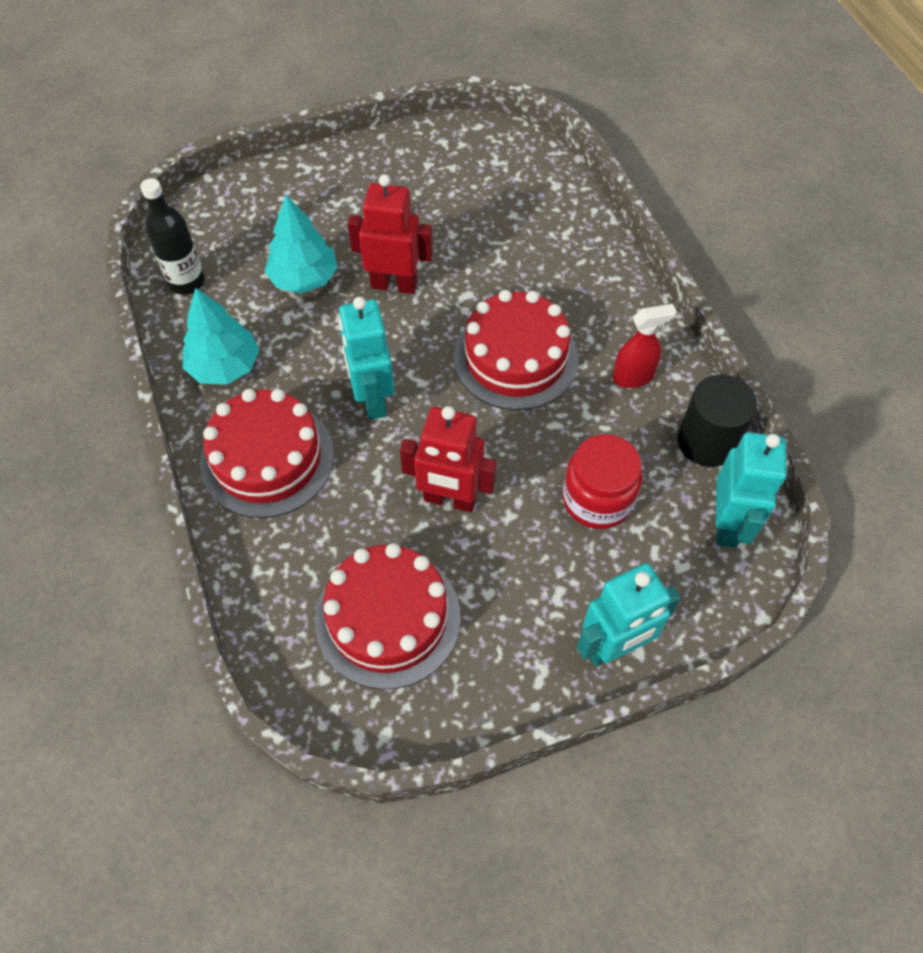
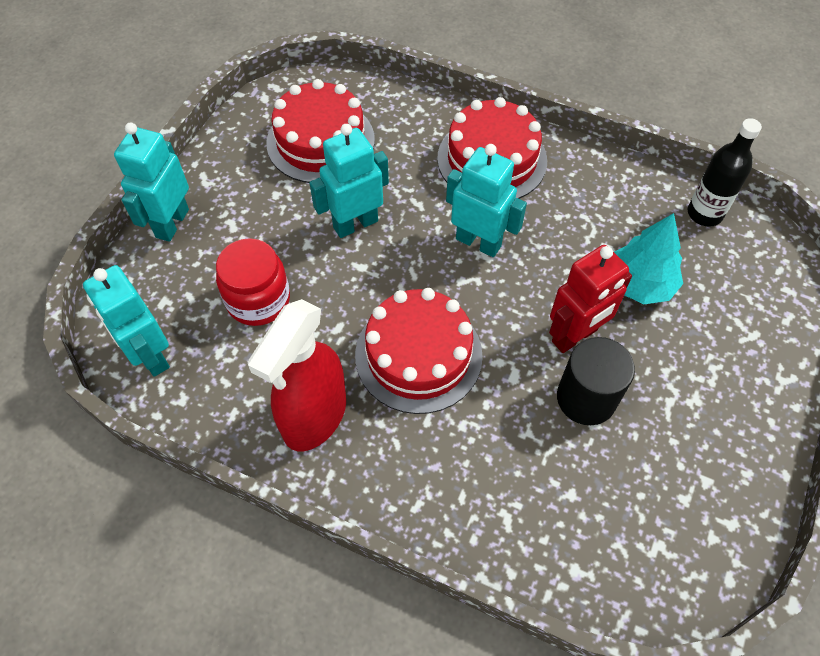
camera: 135 degrees right, 0 degrees up
turquoise tree [183,288,260,385] -> none
red robot [400,406,497,513] -> turquoise robot [309,124,389,238]
red spray bottle [613,304,677,388] -> red spray bottle [248,299,346,451], size x1.83
black cylinder [678,375,758,467] -> black cylinder moved to [557,337,635,425]

